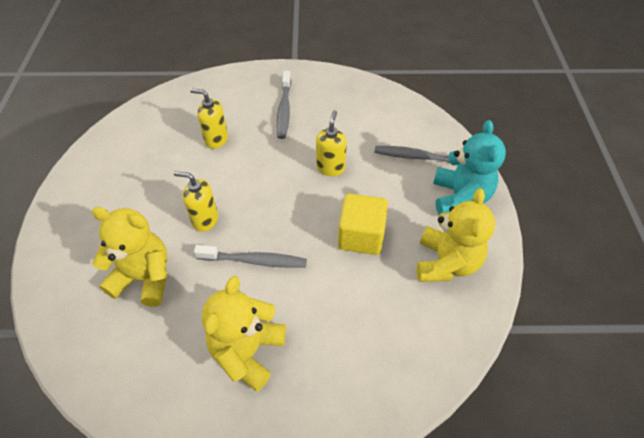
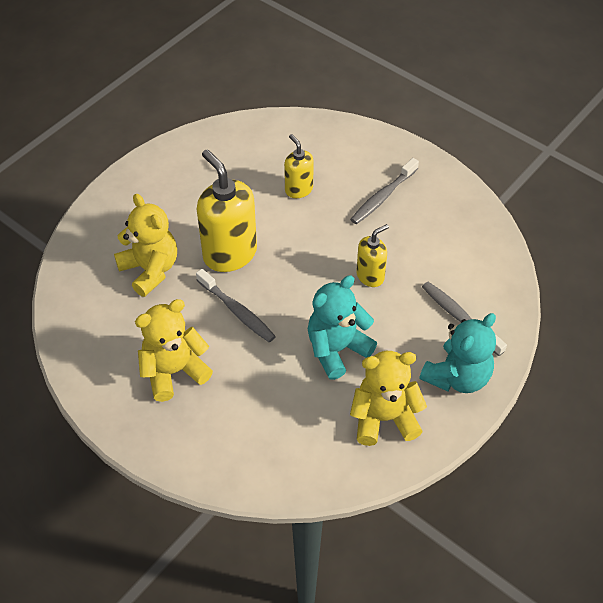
camera: 40 degrees right, 0 degrees up
yellow soap dispenser [174,171,218,232] -> yellow soap dispenser [197,149,257,272], size x1.83
yellow cube [338,194,388,255] -> turquoise teddy bear [308,275,377,380]
yellow teddy bear [417,188,495,282] -> yellow teddy bear turned 150 degrees counterclockwise [350,351,427,446]

